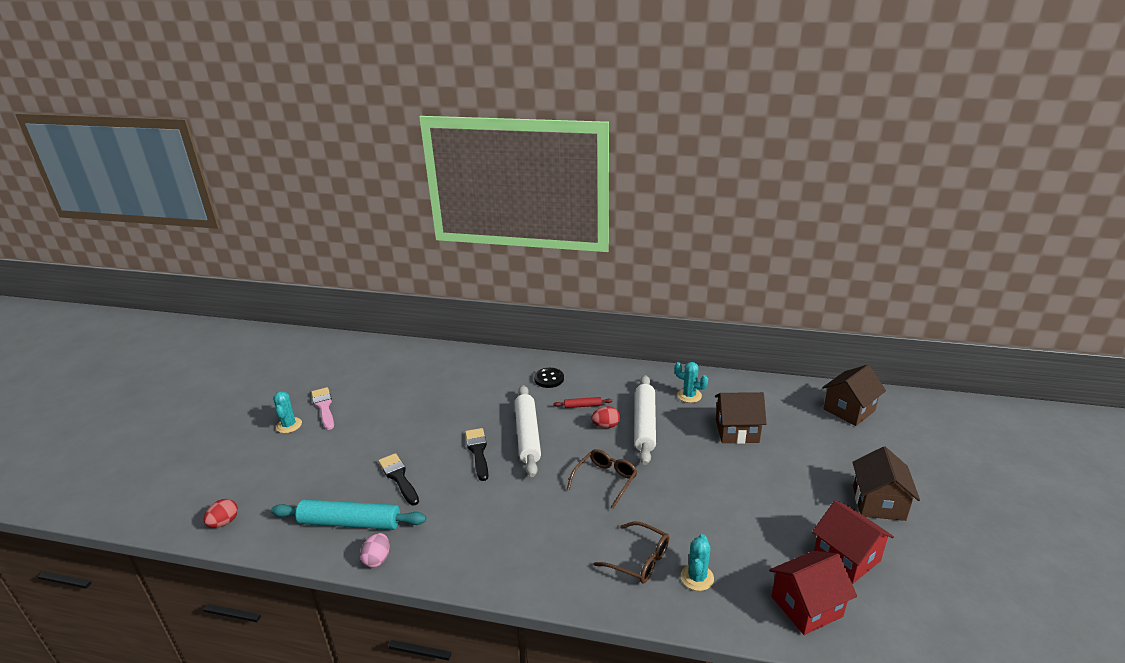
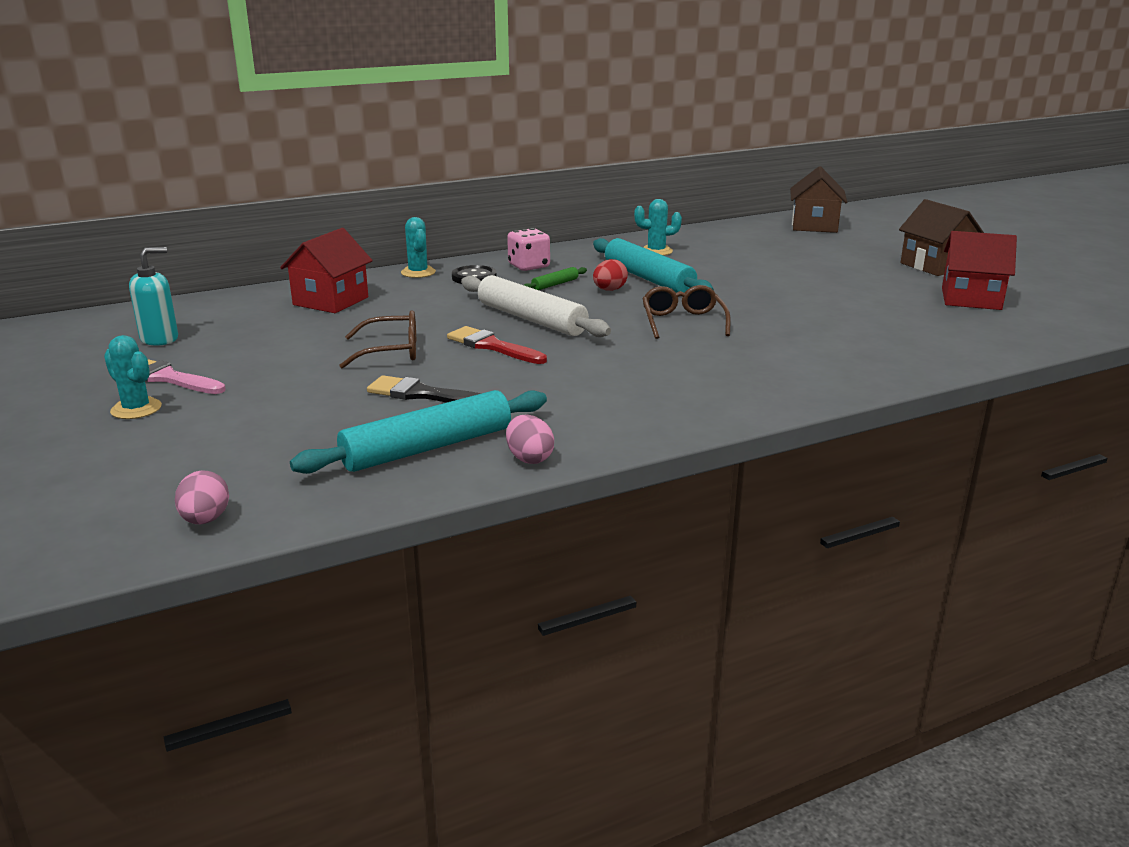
camera: 40 degrees left, 5 degrees down
red egg [204,499,238,528] -> pink egg [175,470,229,524]
black brush [465,428,488,481] -> red brush [447,326,547,364]
red rolling pin [554,397,612,408] -> green rolling pin [524,267,587,290]
brown glasses [594,522,669,584] -> brown glasses moved to [339,310,416,369]
white rolling pin [634,375,656,465] -> turquoise rolling pin [593,238,714,293]
turquoise cactus [681,534,714,591] -> turquoise cactus moved to [401,217,436,278]
brown house [715,392,767,444] -> none
red house [769,551,857,635] -> red house moved to [280,228,373,313]
none -> turquoise soap dispenser [129,247,178,346]
none -> pink dice [507,228,550,271]

